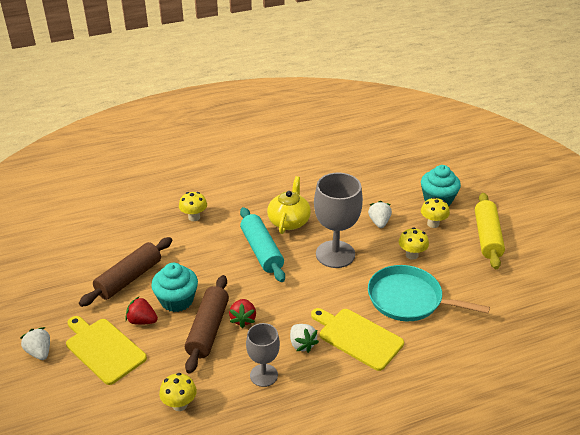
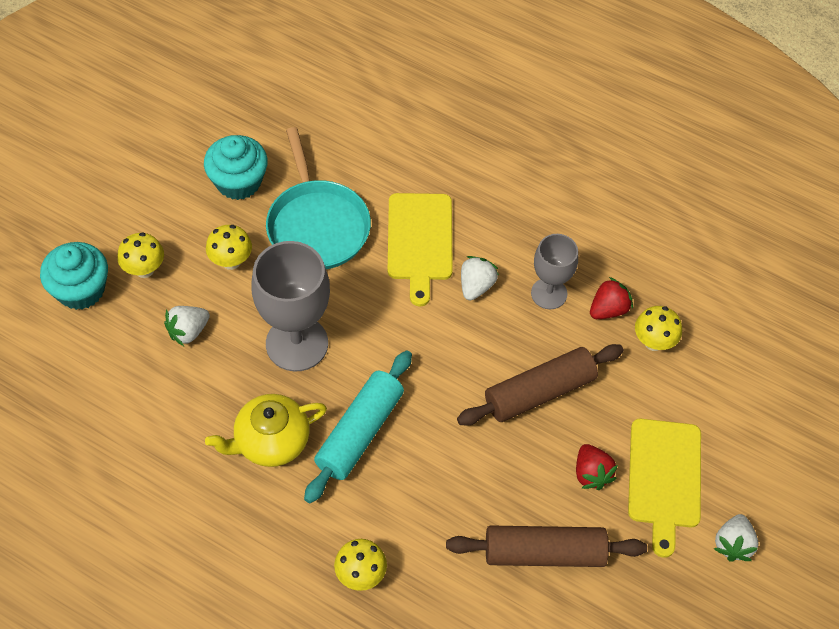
camera: 130 degrees left, 20 degrees up
turquoise cupcake [151,263,198,312] -> turquoise cupcake moved to [204,135,268,200]
red strawberry [229,299,256,328] -> red strawberry moved to [590,277,633,319]
yellow rolling pin [475,193,505,269] -> none

